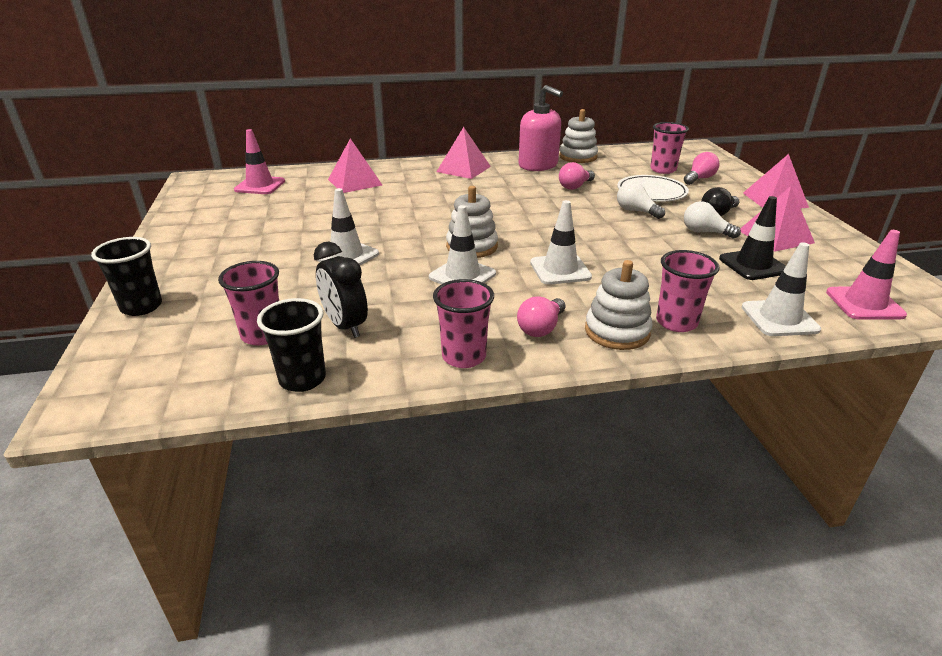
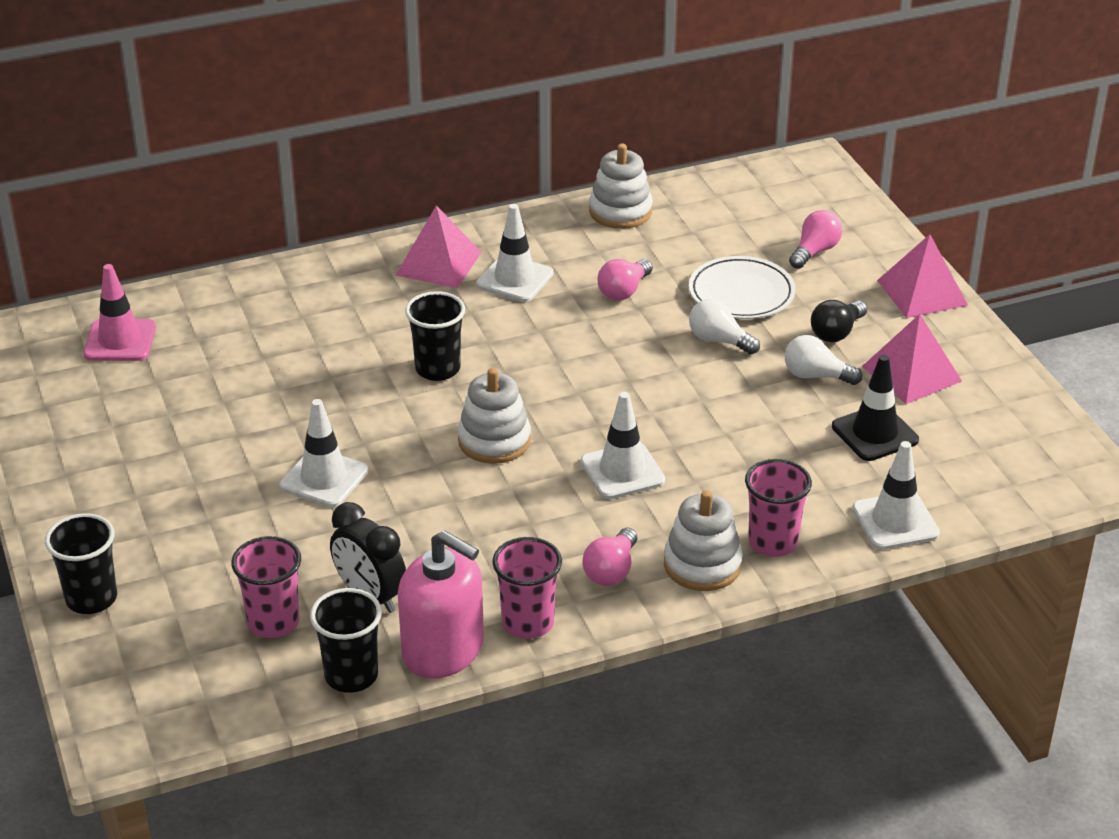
camera: 10 degrees left, 5 degrees up
pink pyramid [328,138,382,193] -> none
white traffic cone [429,205,496,284] -> white traffic cone moved to [476,204,553,302]
pink soap dispenser [519,85,563,171] -> pink soap dispenser moved to [398,530,484,679]
pink cup [650,122,689,174] -> none
pink traffic cone [826,230,907,320] -> none
none -> black cup [405,291,465,381]

